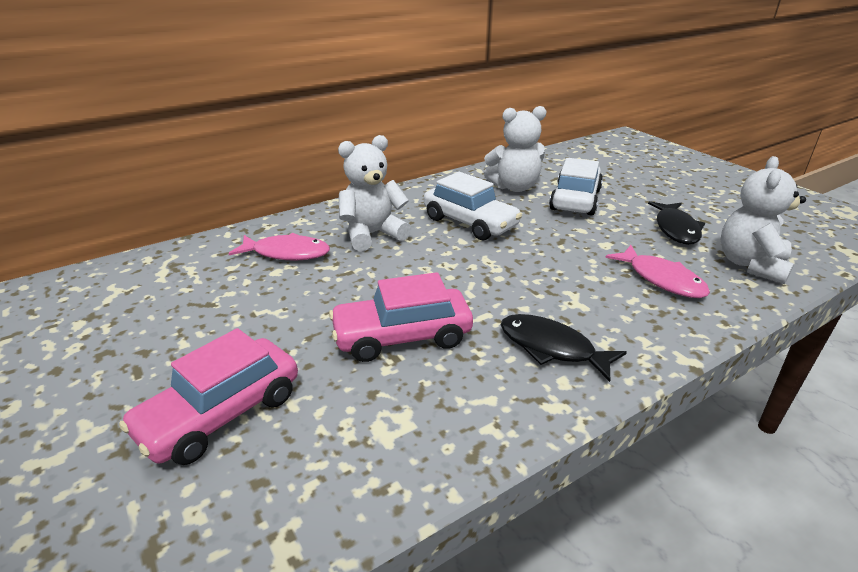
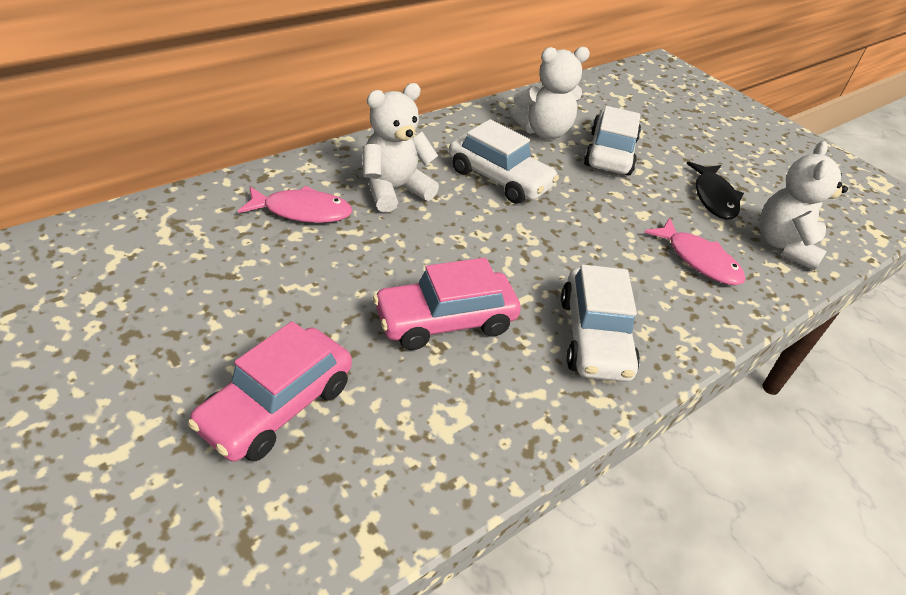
camera: 10 degrees left, 10 degrees up
black fish [501,314,627,382] -> white car [561,264,640,382]

